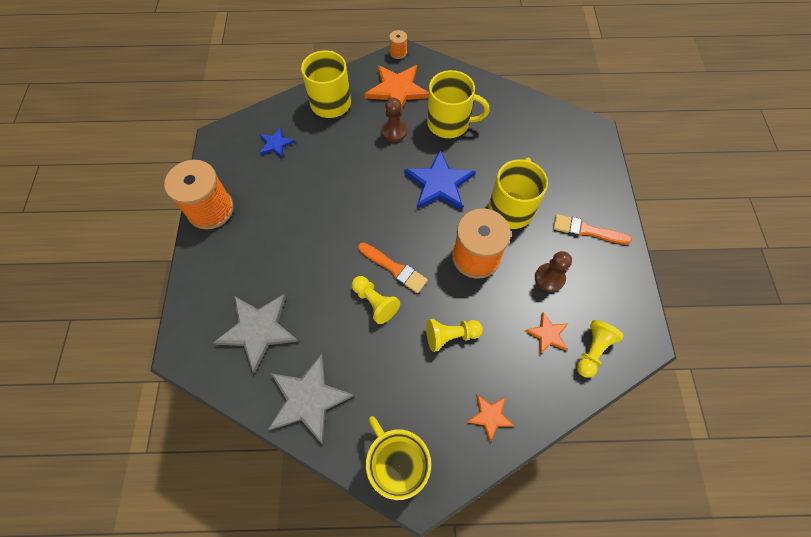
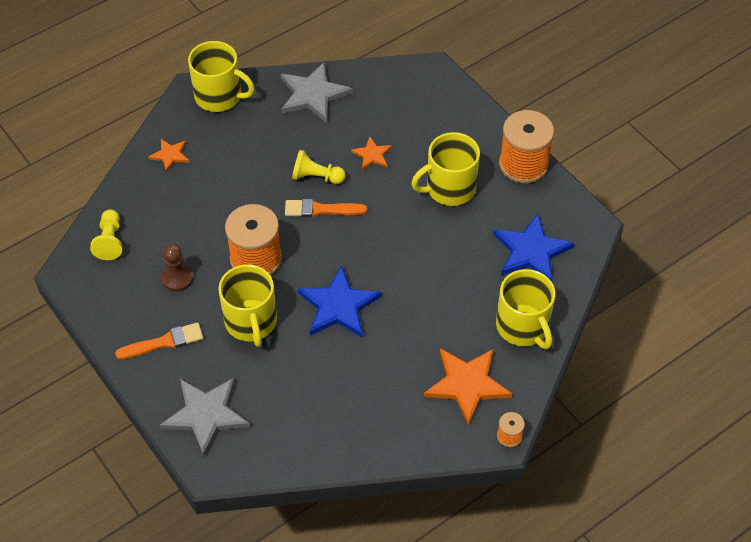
camera: 145 degrees right, 10 degrees down
grey star [213,294,299,373] -> grey star moved to [160,378,250,456]
blue star [260,127,295,158] -> blue star [493,213,575,281], size x1.88
brown pawn [381,98,407,142] -> none
yellow pawn [426,319,483,352] -> none
yellow mug [427,70,490,138] -> yellow mug moved to [411,132,480,206]
orange star [525,312,568,354] -> orange star moved to [351,137,392,170]

